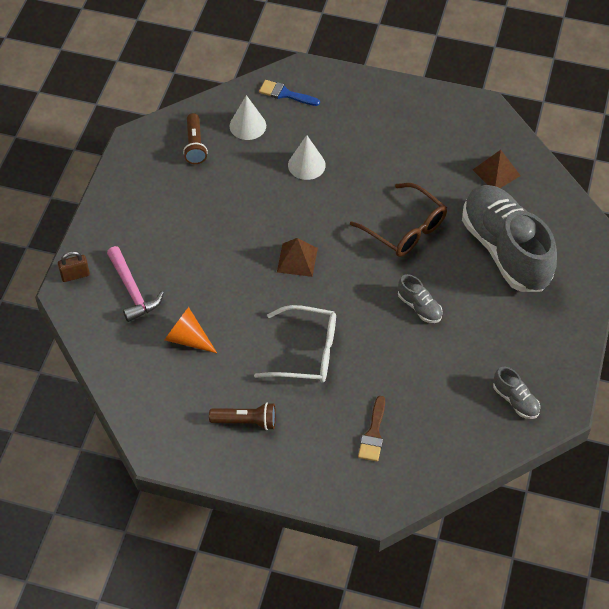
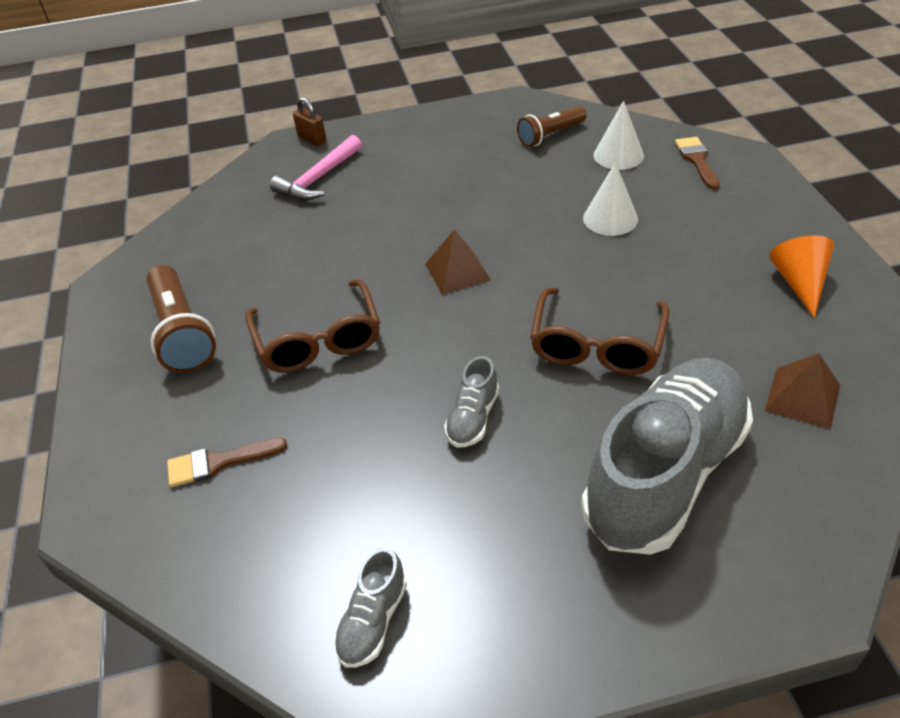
camera: 65 degrees right, 10 degrees down
orange cone [165,307,217,353] -> orange cone moved to [769,235,834,318]
brown flashlight [209,402,276,430] -> brown flashlight [147,265,216,373], size x1.53
white glasses [254,305,336,383] -> brown glasses [245,279,380,373]
blue brush [259,80,320,106] -> brown brush [675,137,720,190]

